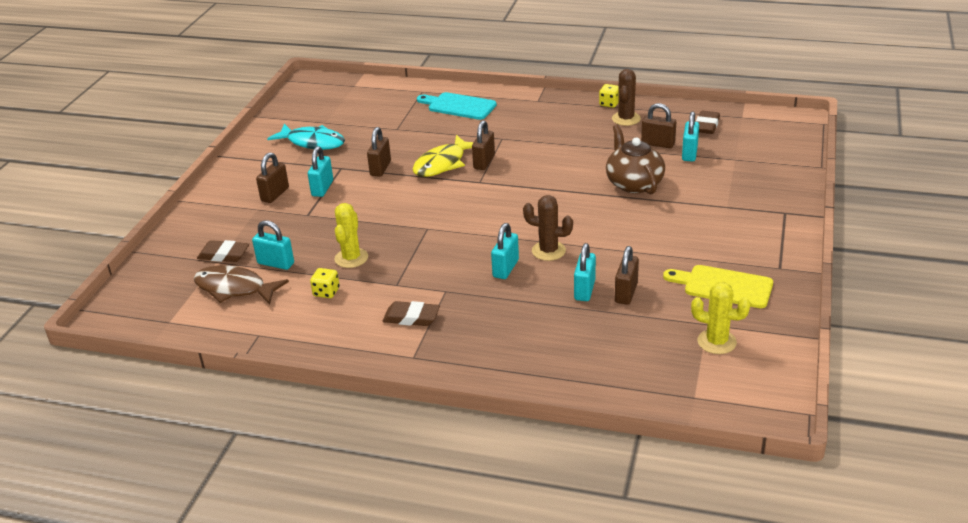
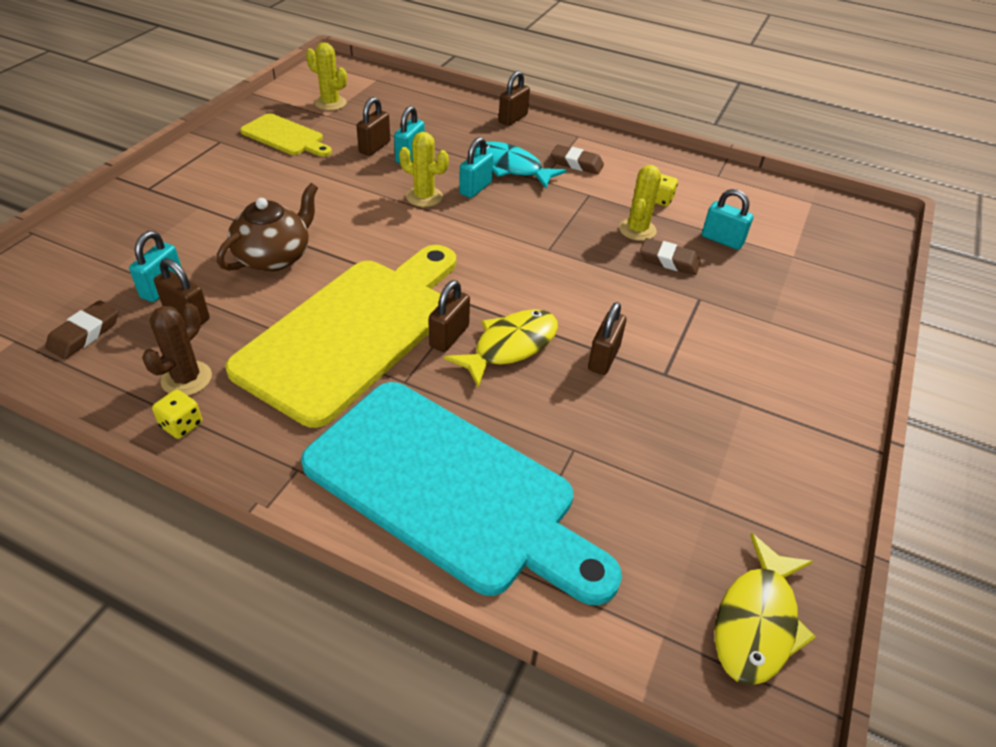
camera: 175 degrees left, 10 degrees up
brown fish [194,265,289,305] -> none
brown eraser [197,240,249,262] -> brown eraser moved to [640,238,701,275]
brown padlock [256,152,289,203] -> brown padlock moved to [499,71,530,126]
turquoise fish [267,124,345,150] -> turquoise fish moved to [475,142,567,188]
turquoise padlock [308,146,333,197] -> none
turquoise cutting board [417,92,497,120] -> turquoise cutting board [301,382,622,605], size x2.08
brown cactus [523,195,573,261] -> yellow cactus [399,132,449,207]
brown teapot [606,125,665,194] -> brown teapot turned 135 degrees counterclockwise [217,183,318,272]
none -> yellow cutting board [225,245,456,428]
none -> yellow fish [715,533,816,685]

